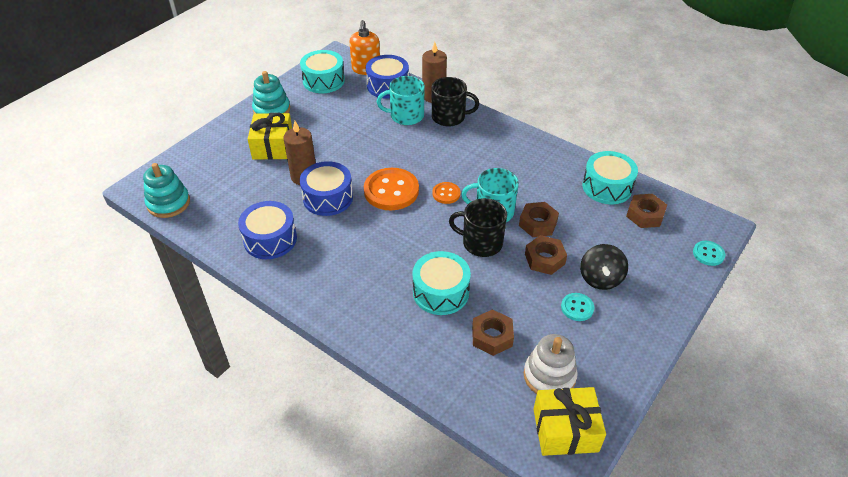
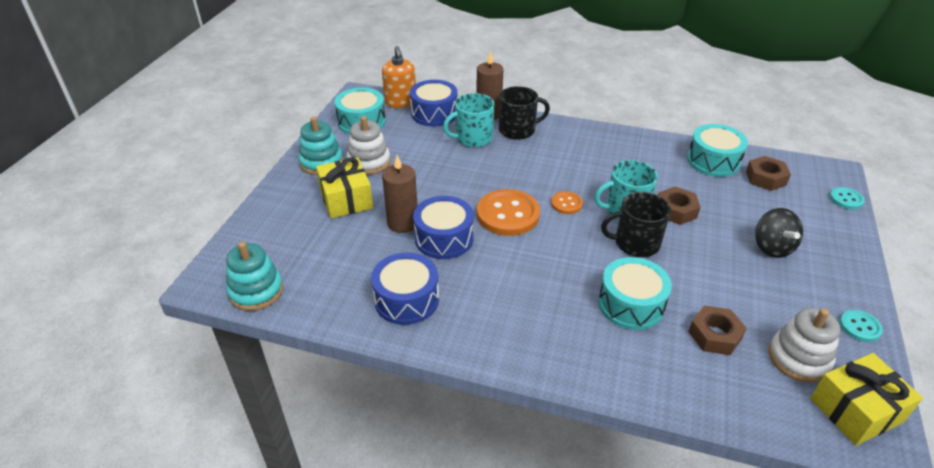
camera: 20 degrees left, 5 degrees down
brown nut [525,235,567,275] -> none
turquoise button [561,293,594,321] -> turquoise button moved to [840,310,883,342]
none -> white stacking toy [346,116,390,175]

